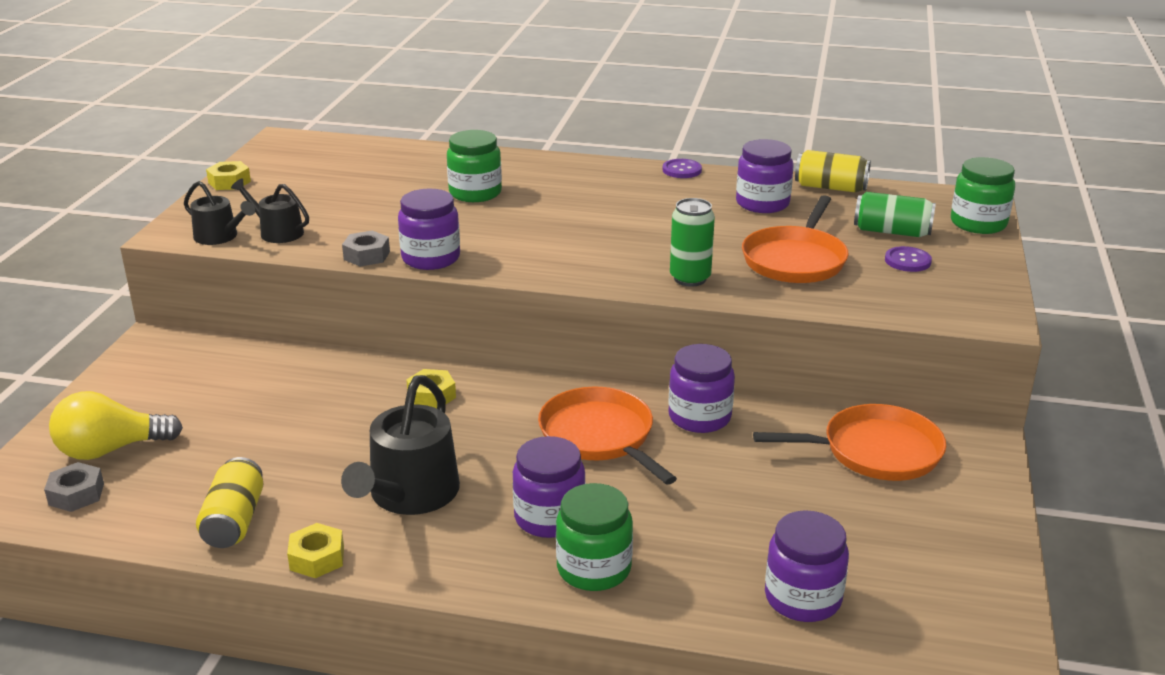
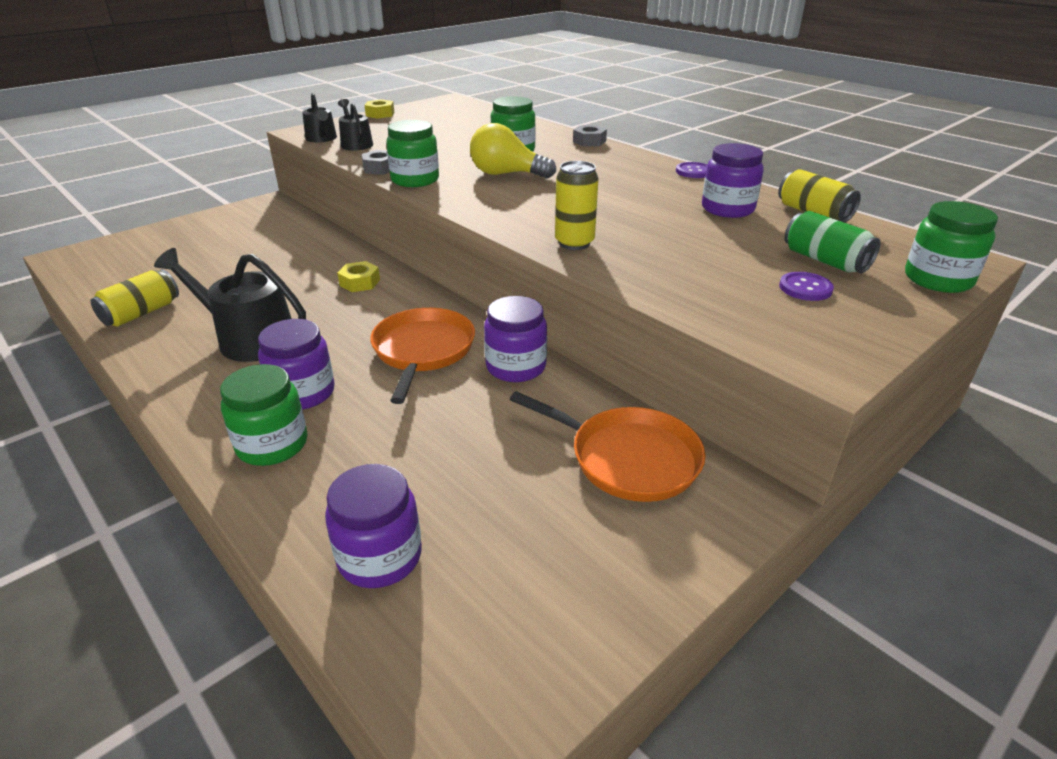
camera: 35 degrees right, 5 degrees up
grey nut [44,462,104,512] -> grey nut moved to [573,125,607,146]
yellow light bulb [49,391,183,460] -> yellow light bulb moved to [470,123,556,179]
yellow nut [287,523,344,578] -> none
black watering can [341,375,460,515] -> black watering can turned 60 degrees clockwise [154,248,306,362]
purple jar [398,189,460,270] -> green jar [386,120,439,187]
green can [670,198,715,287] -> yellow can [555,161,599,250]
orange pan [742,195,848,283] -> none

